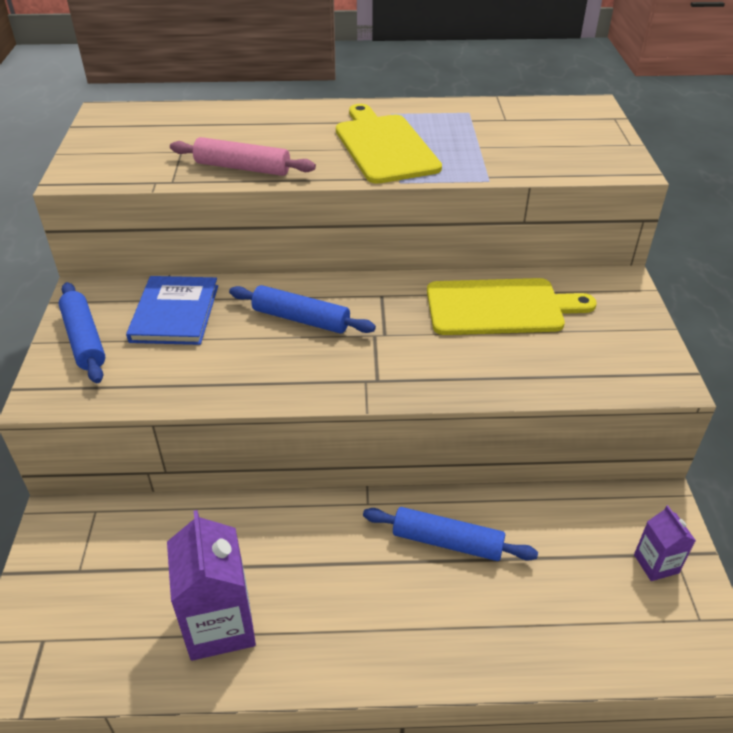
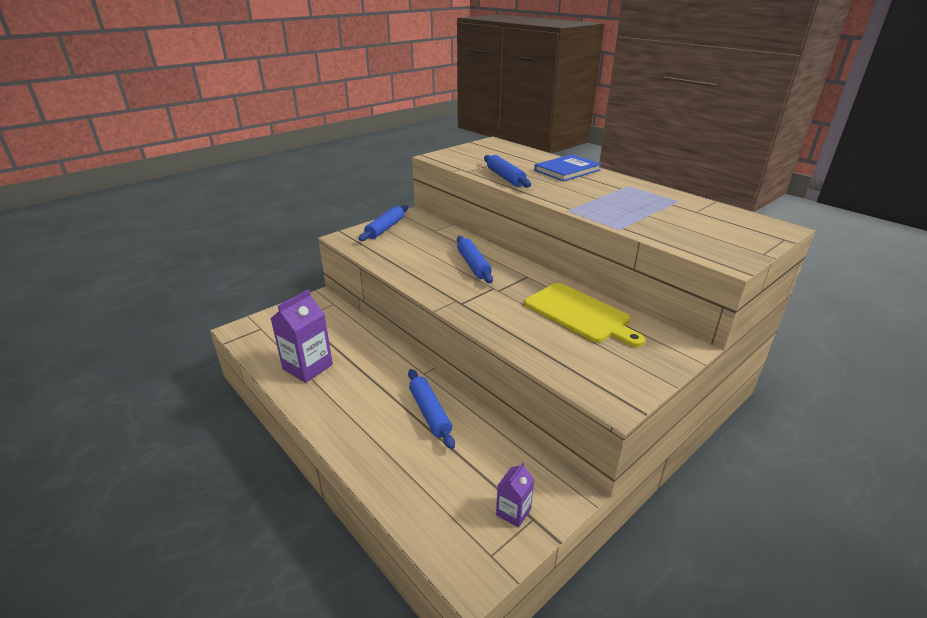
camera: 50 degrees right, 10 degrees down
blue book [126,276,218,345] -> blue book moved to [534,154,601,181]
pink rolling pin [170,137,316,176] -> blue rolling pin [484,155,531,188]
yellow cutting board [336,104,442,184] -> none

